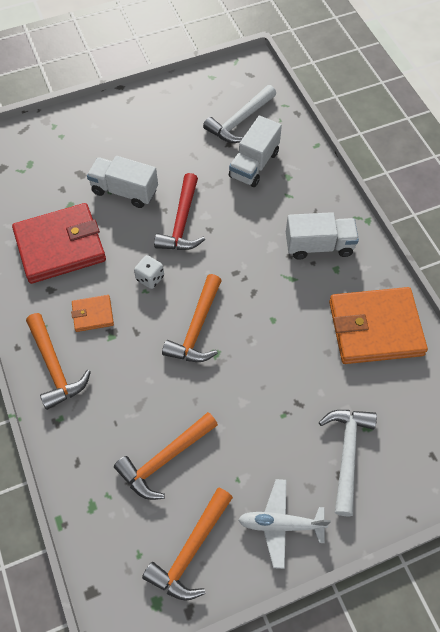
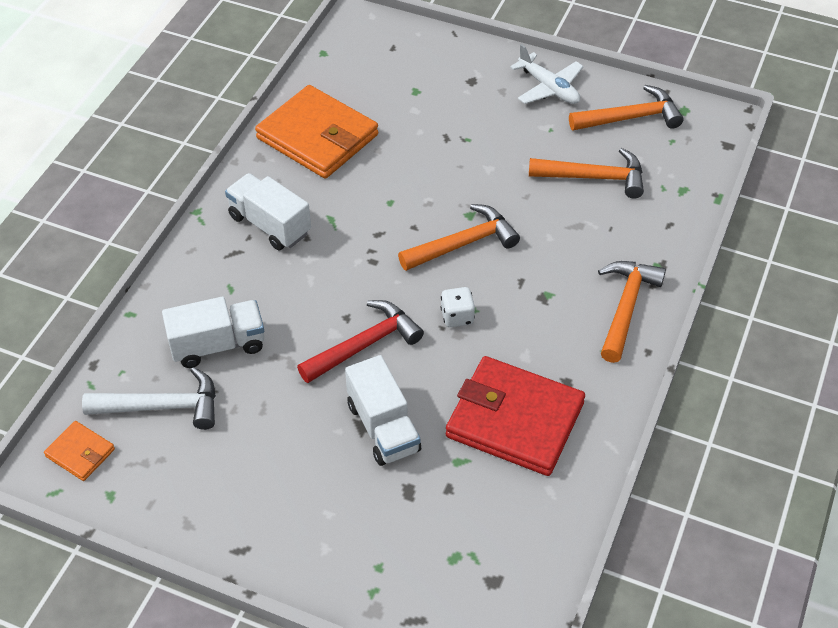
camera: 135 degrees left, 10 degrees down
orange wallet [71,295,114,332] -> orange wallet moved to [44,421,115,481]
white hammer [319,410,377,516] -> none

